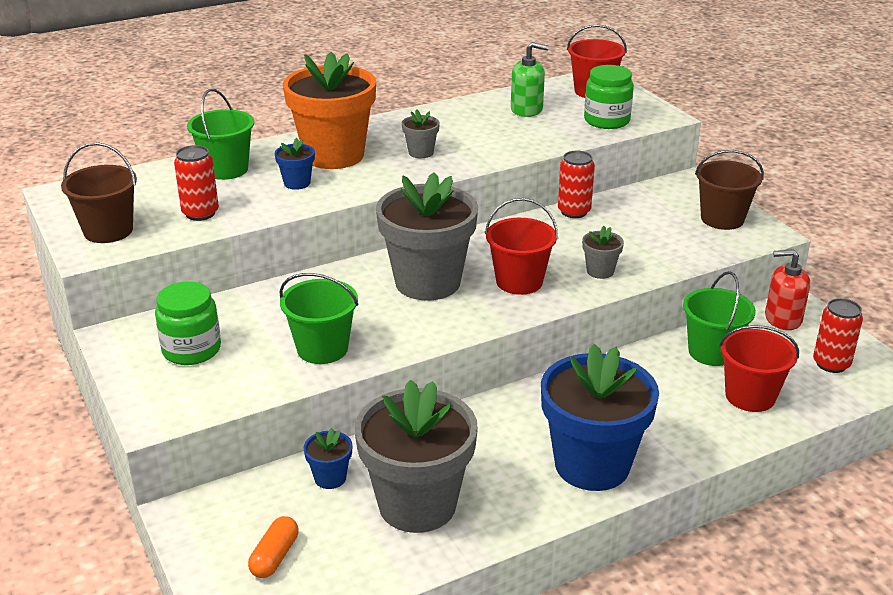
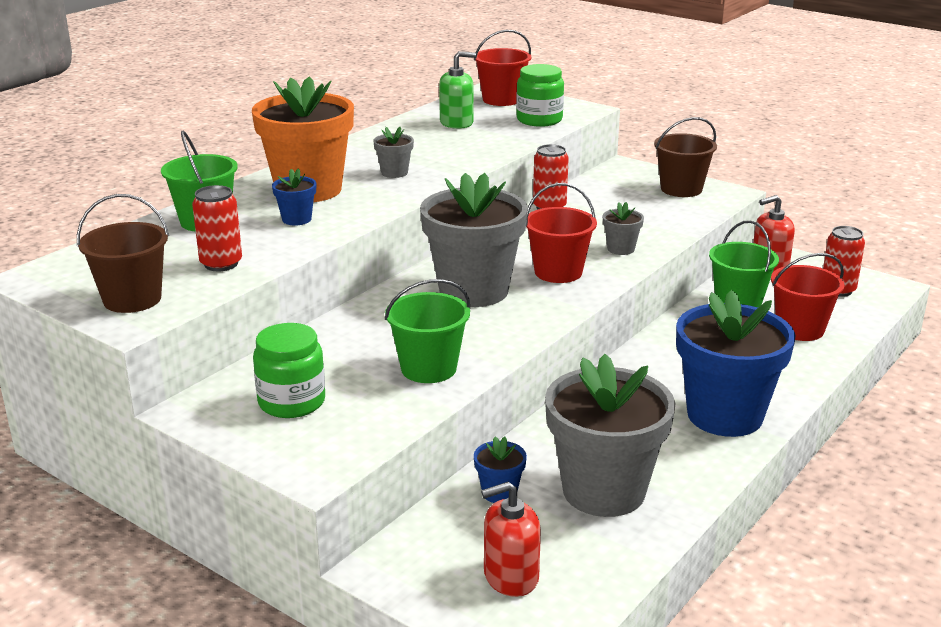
camera: 25 degrees left, 5 degrees down
orange capsule [248,516,299,578] -> red soap dispenser [481,482,541,597]

